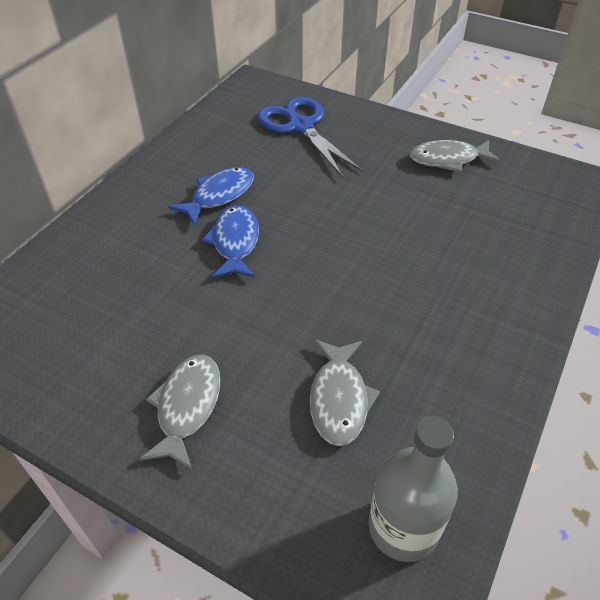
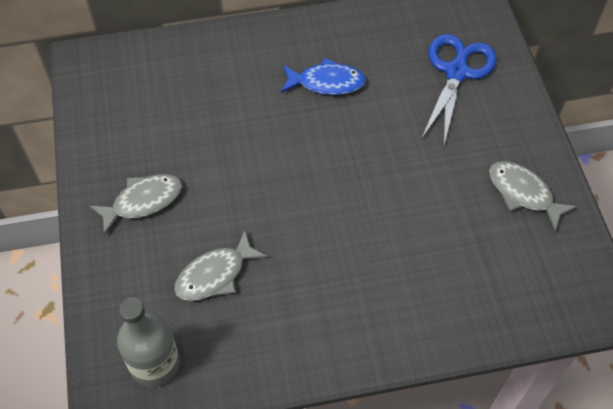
camera: 50 degrees right, 10 degrees up
blue fish [202,205,259,278] -> none

